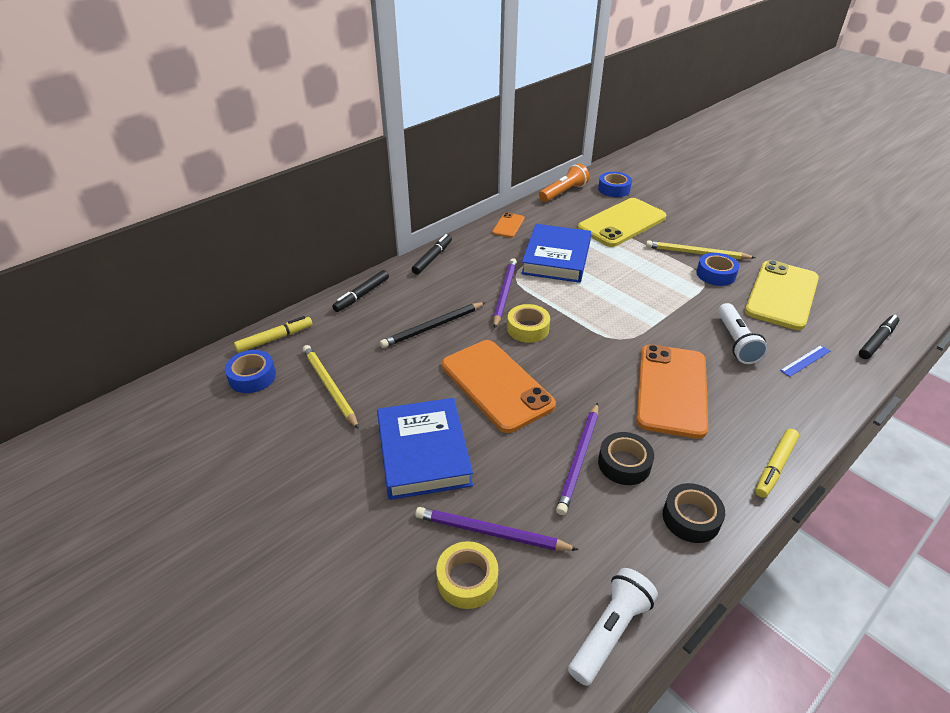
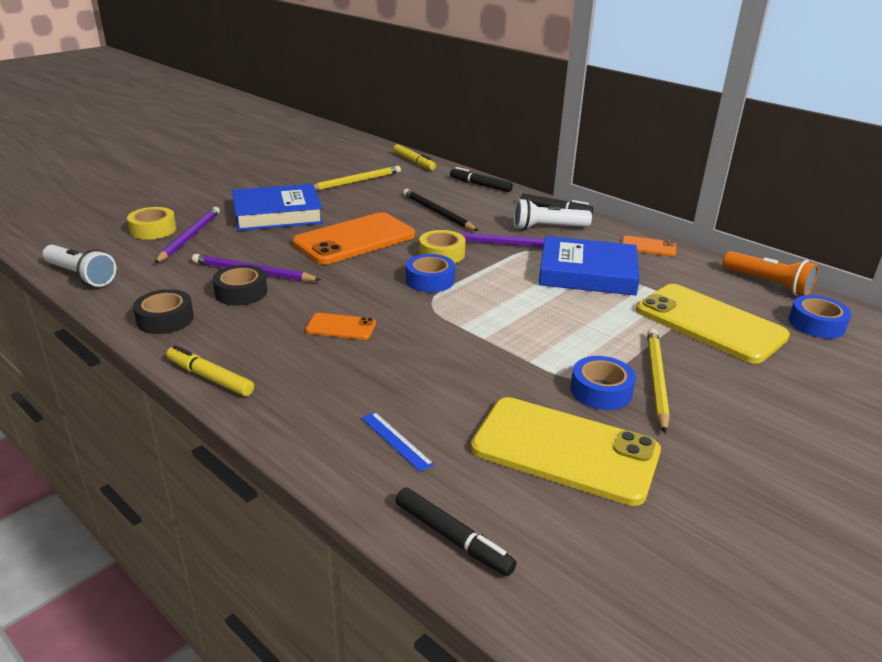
camera: 85 degrees right, 10 degrees down
blue tape [225,350,276,393] -> blue tape moved to [406,254,455,292]
orange phone [636,344,708,439] -> orange phone [305,313,376,340], size x0.47
white flashlight [718,303,768,364] -> white flashlight moved to [513,198,592,230]

